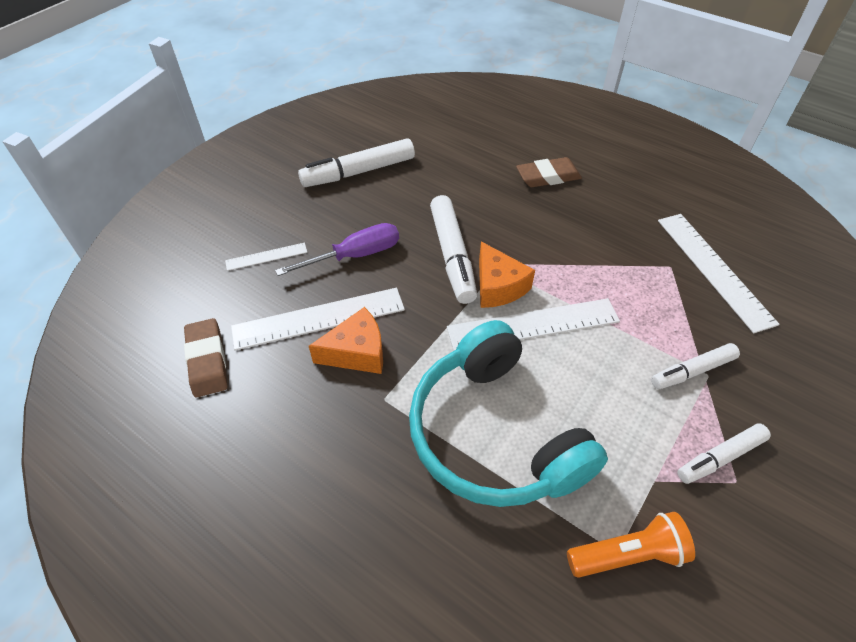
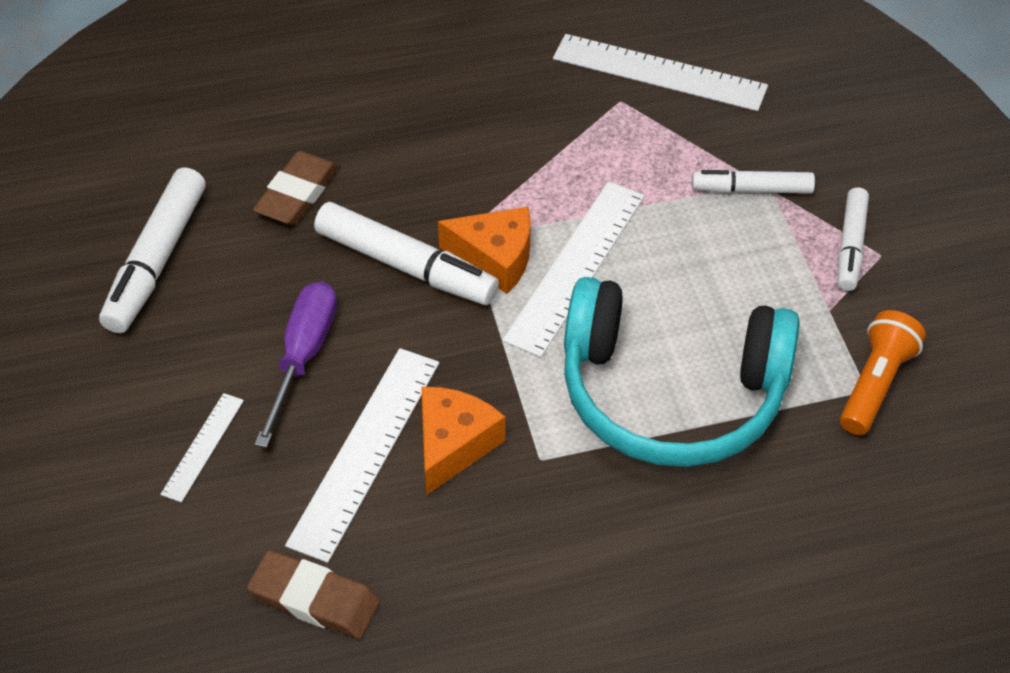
camera: 50 degrees left, 0 degrees up
brown eraser [516,157,582,187] -> brown eraser moved to [253,151,339,225]
white marker [651,343,740,389] -> white marker turned 75 degrees clockwise [692,170,815,194]

